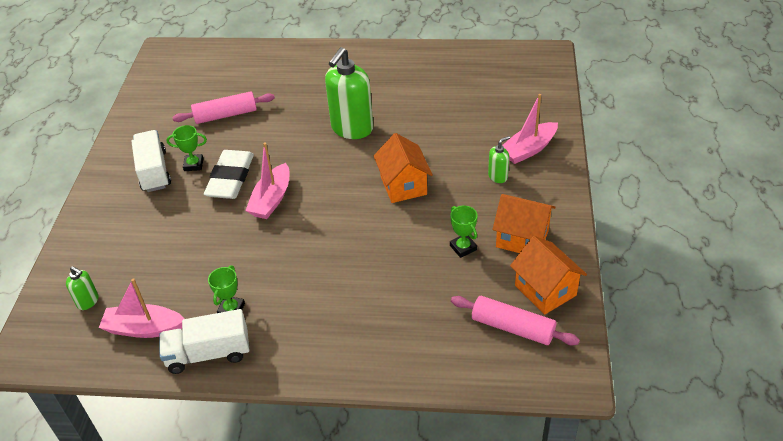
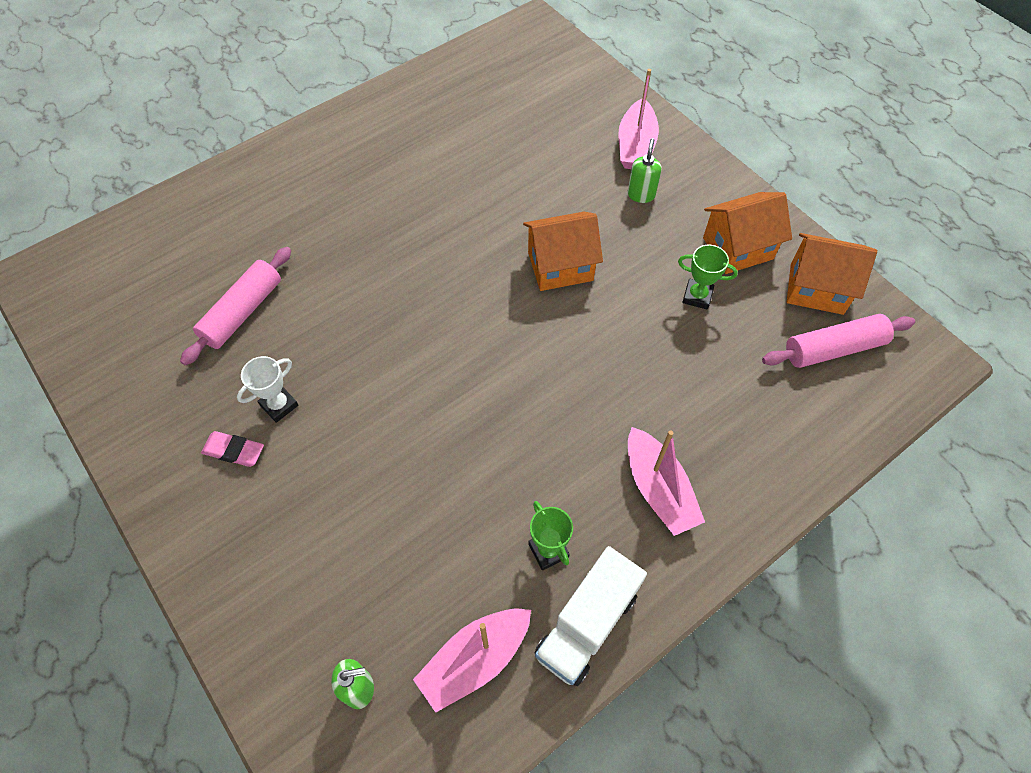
camera: 45 degrees left, 15 degrees up
white truck [131,130,171,192] -> pink eraser [201,431,264,467]
green trophy [166,125,207,171] -> white trophy [237,356,298,423]
white eraser [204,150,254,199] -> none
pink boat [245,142,289,219] -> pink boat moved to [628,427,705,536]
green soap dispenser [325,47,373,139] -> none
orange house [374,133,433,203] -> orange house turned 45 degrees counterclockwise [523,212,603,291]

